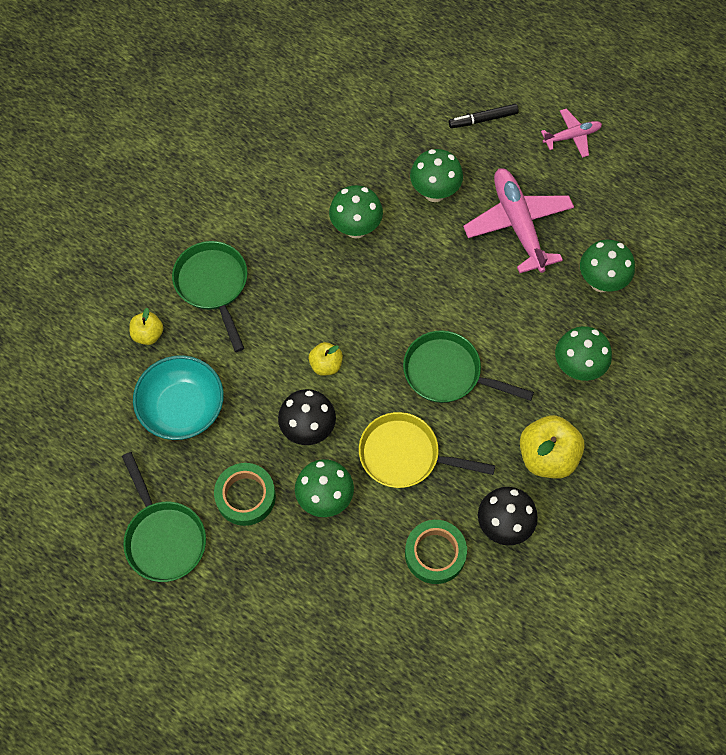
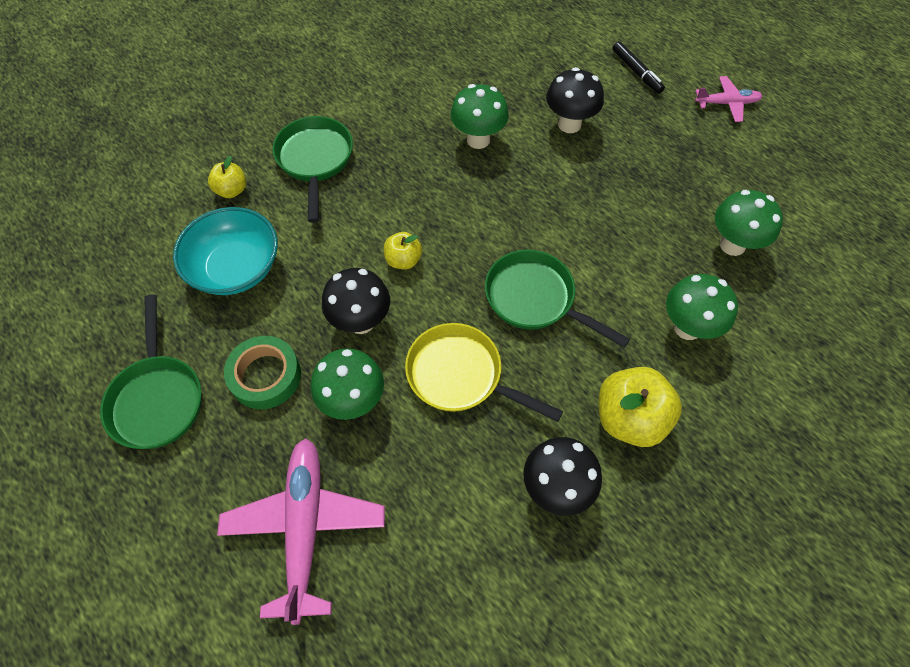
camera: 15 degrees right, 5 degrees down
green tape [405,520,467,584] -> none
green mushroom [410,149,463,202] -> black mushroom [546,67,604,133]
black marker [449,104,519,128] -> black marker turned 120 degrees counterclockwise [612,41,665,94]
pink plane [463,168,574,274] -> pink plane moved to [217,438,385,625]

